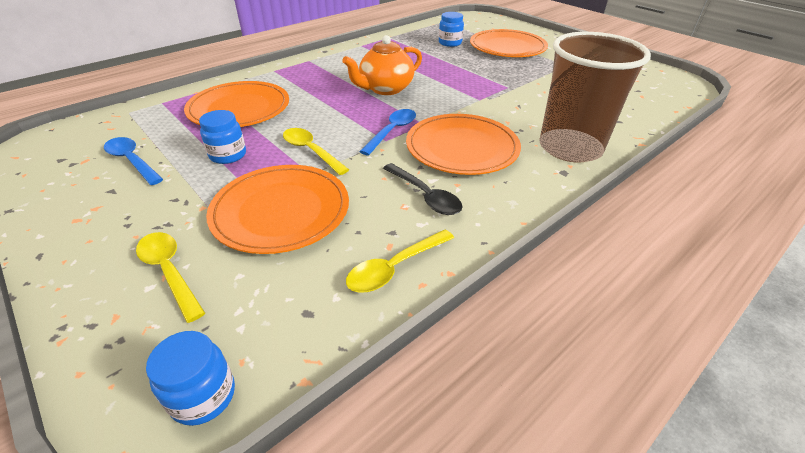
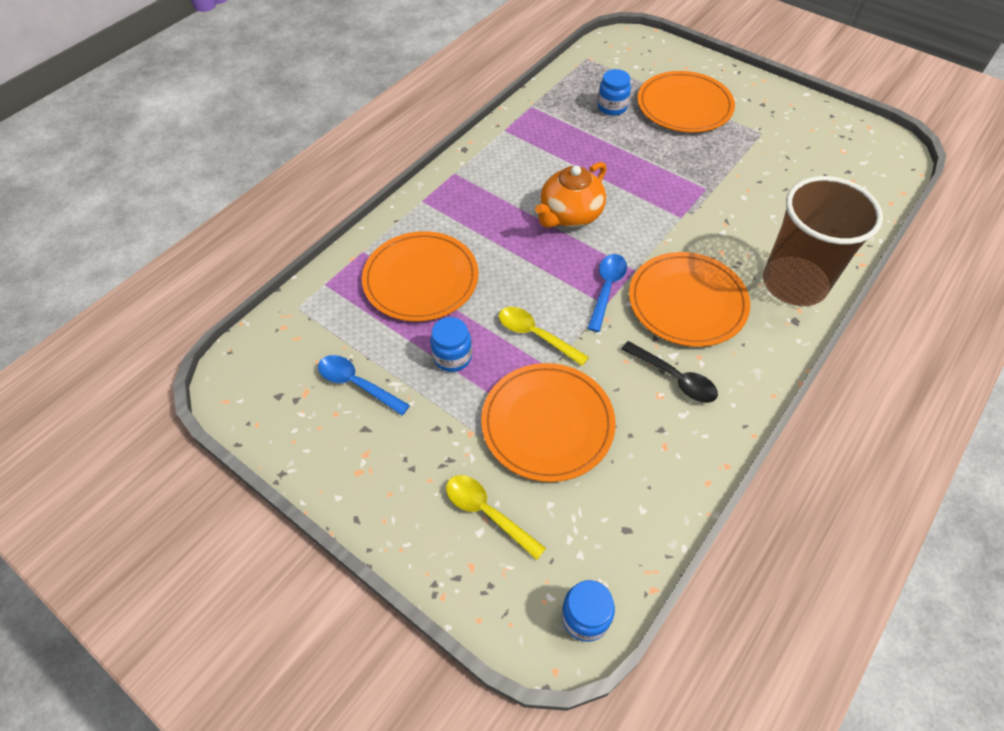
camera: 10 degrees left, 15 degrees up
yellow spoon [346,230,454,293] -> none

